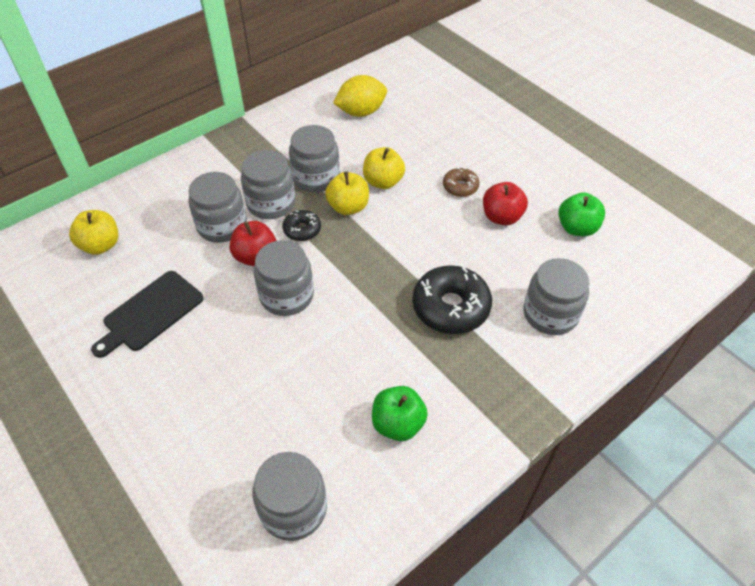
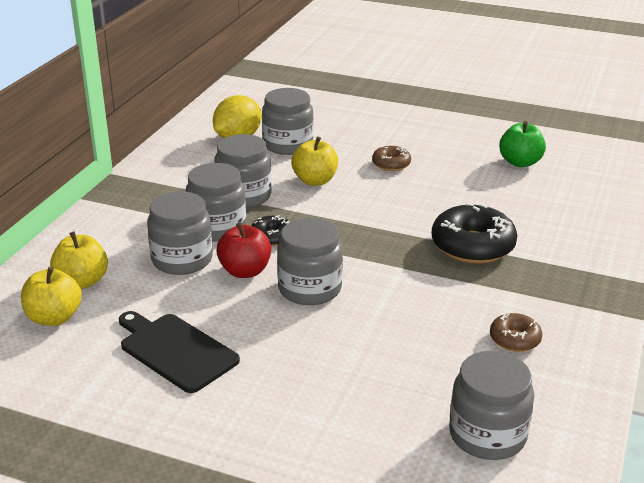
camera: 30 degrees left, 20 degrees down
black cutting board [91,271,204,358] -> black cutting board turned 120 degrees clockwise [119,311,240,393]
yellow apple [325,171,369,215] -> yellow apple moved to [50,231,108,289]
green apple [372,386,428,441] -> brown donut [490,313,542,352]
red apple [483,182,528,225] -> none
grey jar [523,258,589,335] -> grey jar moved to [262,88,313,155]

